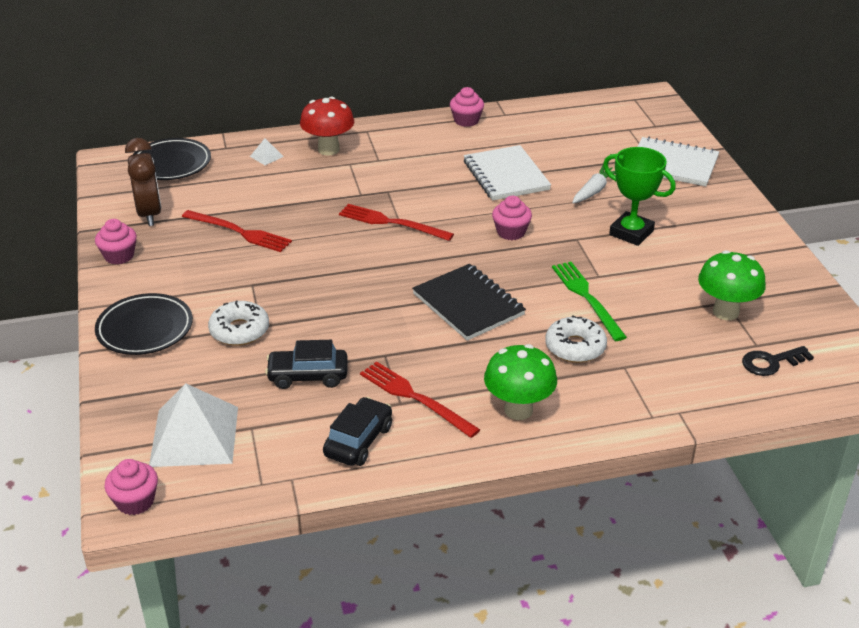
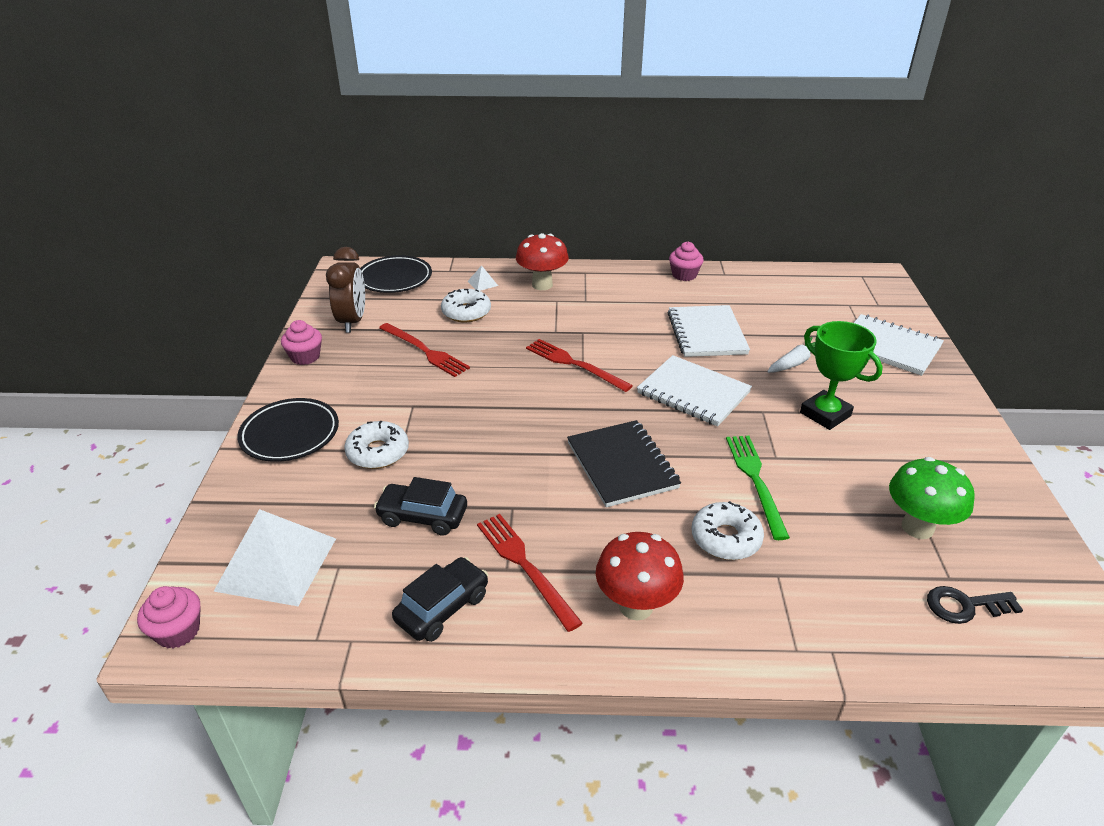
camera: 15 degrees right, 0 degrees up
green mushroom [484,344,557,420] -> red mushroom [596,532,684,621]
pink cupcake [492,196,532,240] -> white notebook [637,355,752,427]
none -> white donut [441,289,491,322]

